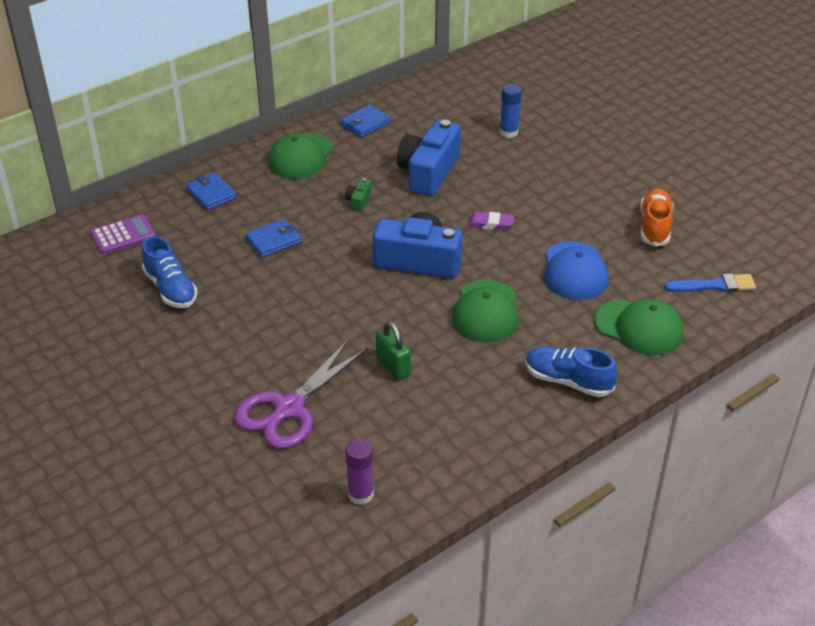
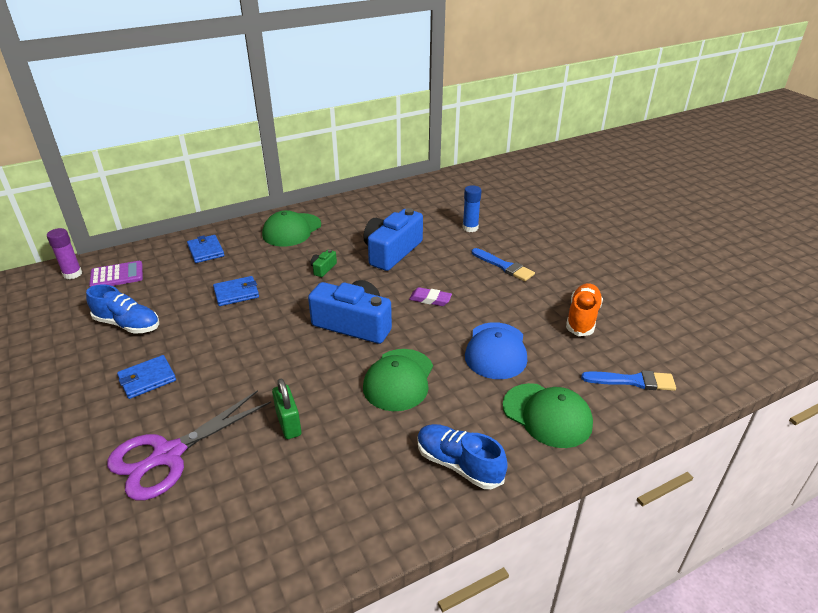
camera: 10 degrees right, 5 degrees down
blue shoe [141,236,198,308] -> blue shoe turned 45 degrees counterclockwise [86,284,159,334]
blue wallet [340,104,391,137] -> blue wallet moved to [117,355,176,399]
purple glue stick [345,438,374,505] -> purple glue stick moved to [47,228,82,279]
none -> blue brush [472,248,535,281]

